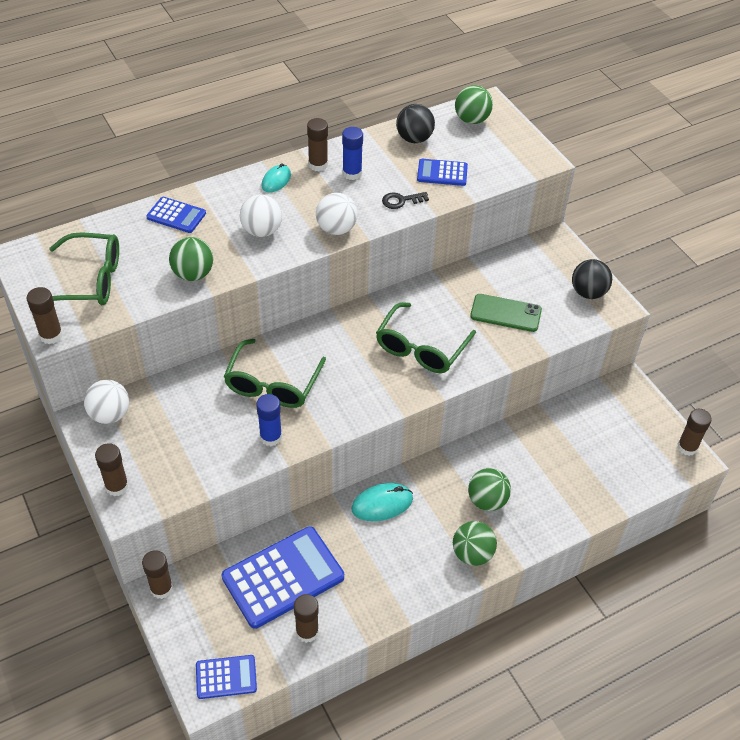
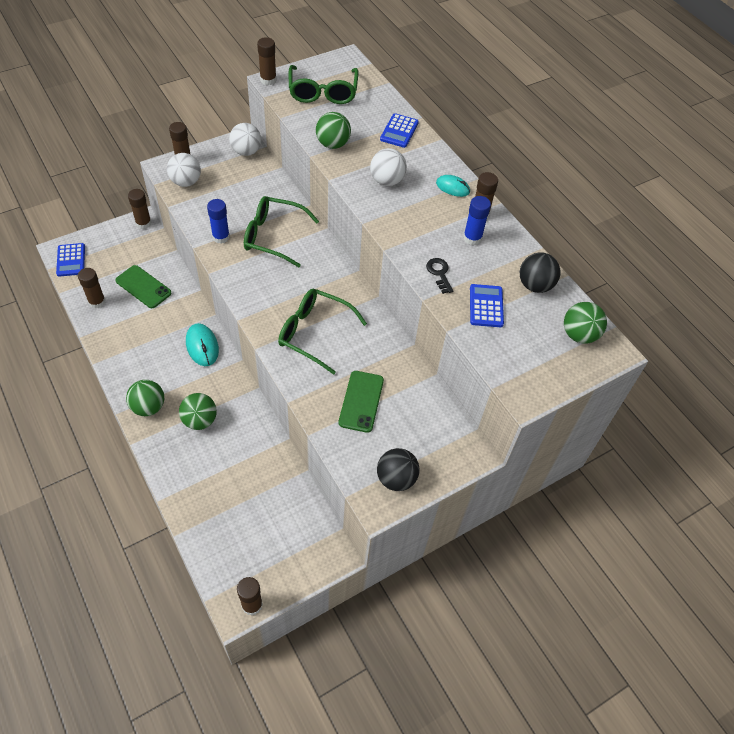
camera: 85 degrees right, 5 degrees up
blue calculator [222,526,344,629] -> green phone [115,265,171,308]
white ball [316,193,358,235] -> white ball moved to [167,153,201,187]

